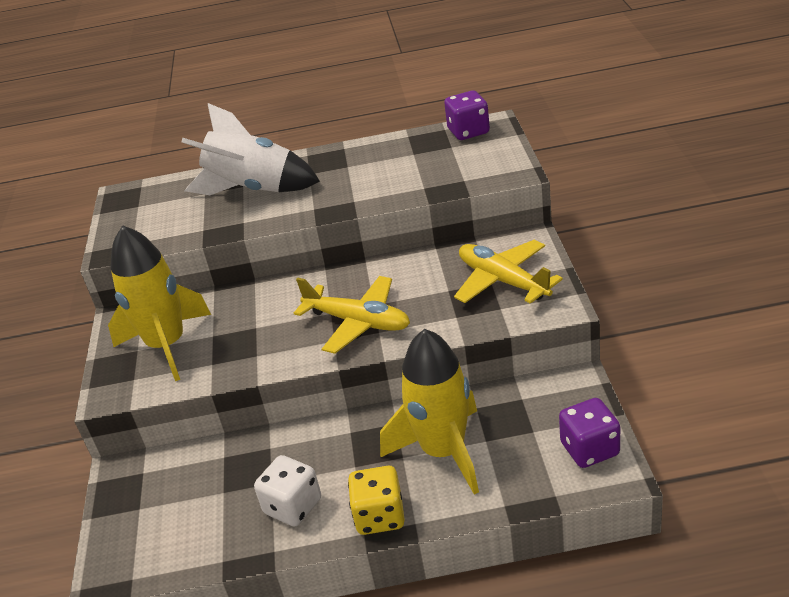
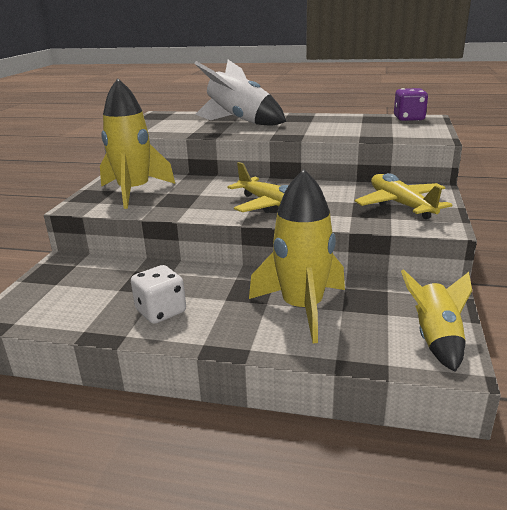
camera: 15 degrees right, 10 degrees down
yellow dice [348,466,405,535] -> none
purple dice [559,398,620,468] -> yellow rocket [401,269,472,372]

